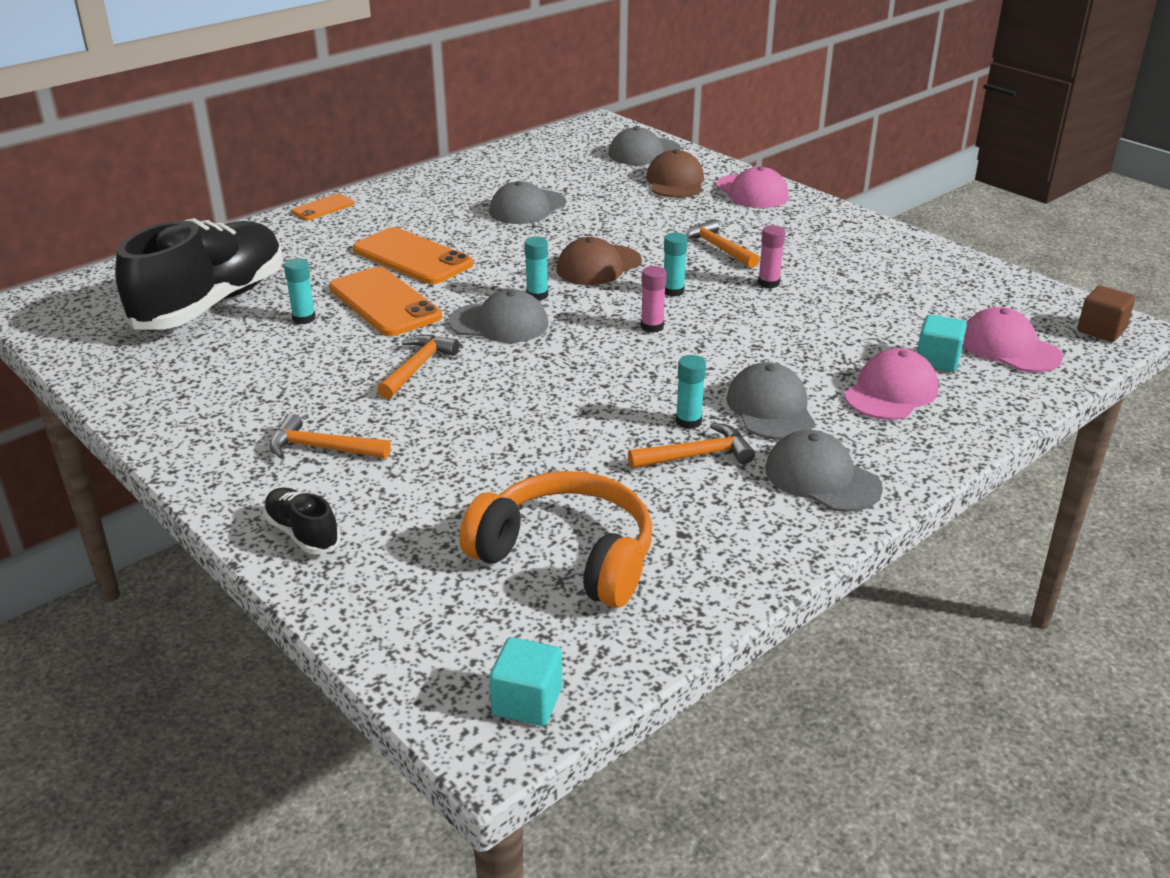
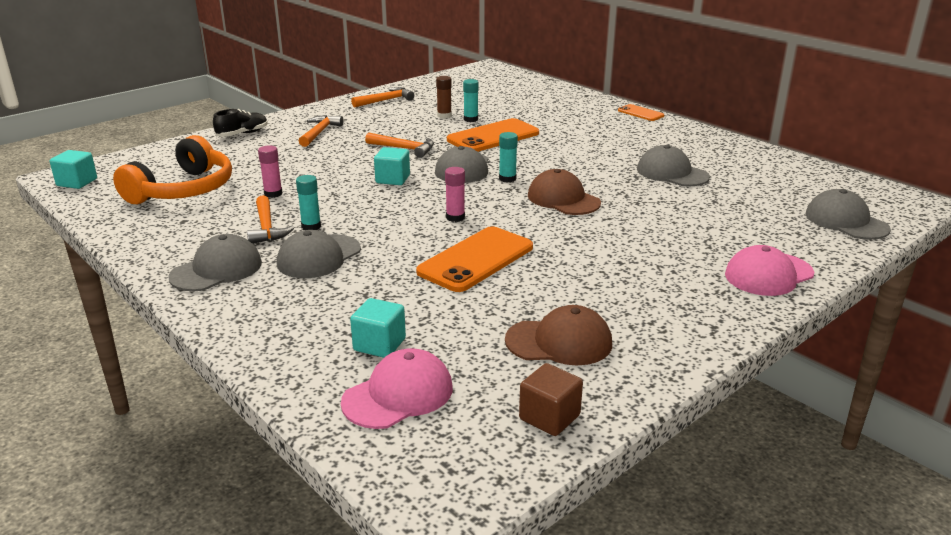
camera: 90 degrees right, 5 degrees down
black shoe [115,218,283,330] -> none
orange phone [353,227,473,284] -> orange phone moved to [416,226,533,292]
brown cap [646,149,704,198] -> brown cap moved to [505,305,612,365]
turquoise glue stick [664,233,688,296] -> none
orange hammer [684,219,760,268] -> orange hammer moved to [351,87,414,107]
grey cap [726,362,815,440] -> grey cap turned 135 degrees clockwise [277,230,361,278]
pink glue stick [758,225,785,288] -> pink glue stick moved to [258,145,283,198]
pink cap [844,348,939,420] -> none
brown cube [1077,286,1135,342] -> brown cube moved to [519,363,583,436]
none -> turquoise cube [374,147,410,185]
none -> brown glue stick [436,76,452,118]

